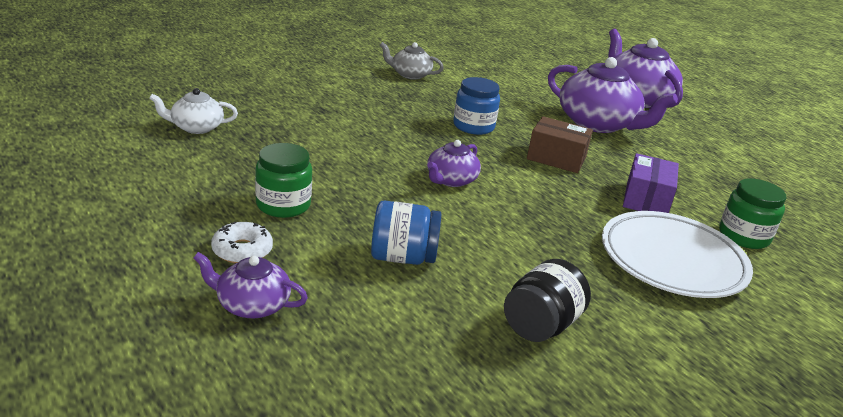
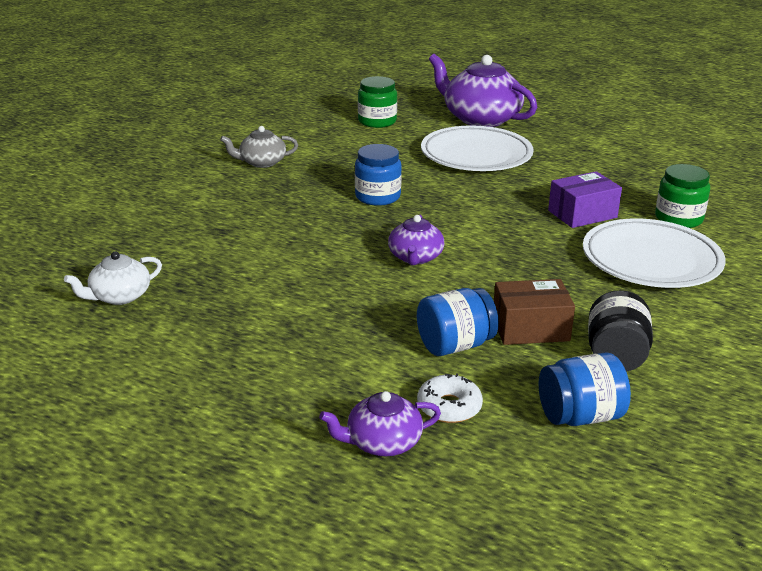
camera: 25 degrees left, 0 degrees up
white donut [211,222,273,264] -> white donut moved to [417,374,483,423]
green jar [255,143,312,218] -> green jar moved to [358,76,397,128]
brown box [527,116,593,173] -> brown box moved to [494,279,575,345]
purple teapot [548,57,678,133] -> white plate [421,125,534,171]
purple box [623,153,679,213] -> purple box turned 75 degrees clockwise [548,171,622,228]
none -> blue jar [539,352,631,426]

